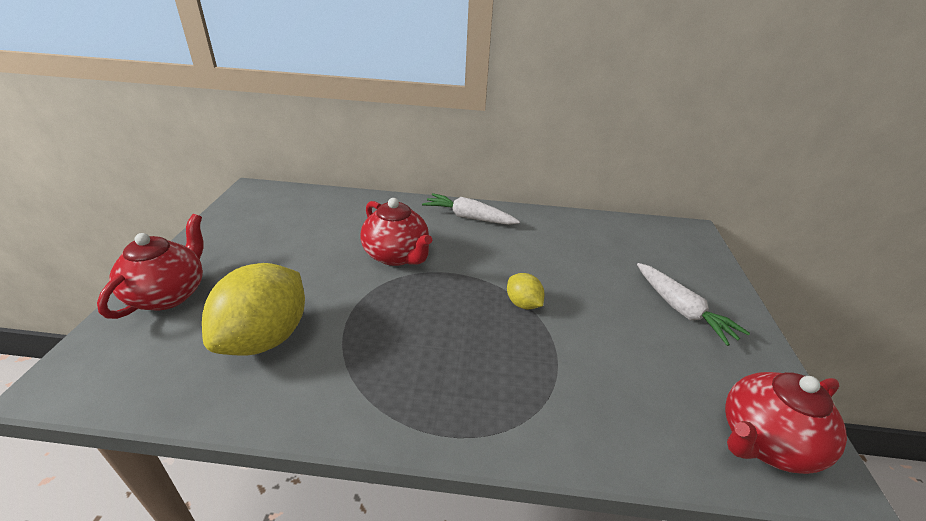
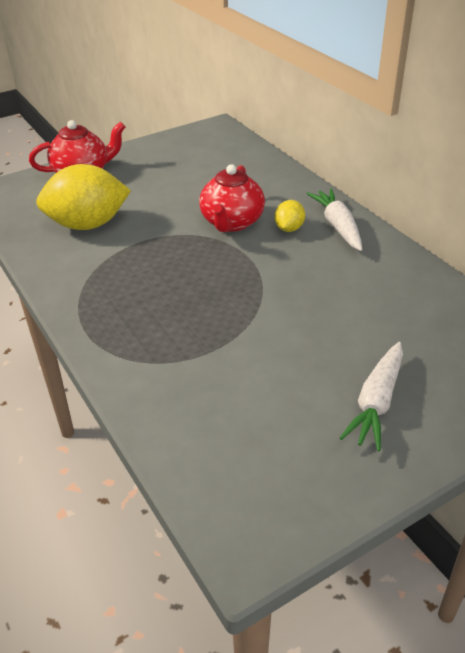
camera: 55 degrees right, 5 degrees up
yellow lemon [507,273,545,309] -> yellow lemon moved to [275,200,305,232]
red teapot [725,372,847,474] -> none

